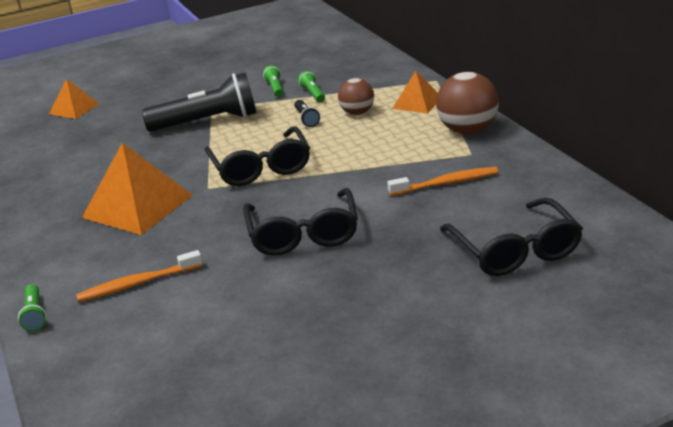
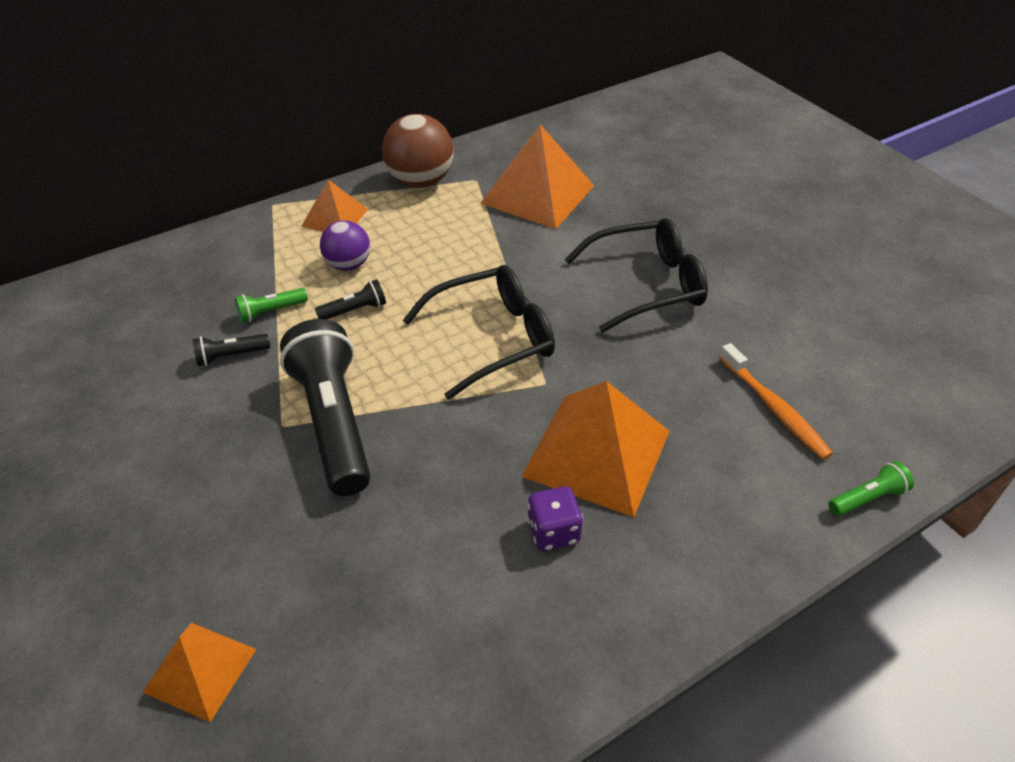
camera: 100 degrees left, 15 degrees up
green flashlight [263,65,283,97] -> black flashlight [193,334,270,366]
brown ball [338,78,374,115] -> purple ball [320,220,370,271]
orange toothbrush [387,167,498,196] -> orange pyramid [480,124,594,229]
black glasses [440,198,583,276] -> none
none -> purple dice [527,486,583,551]

